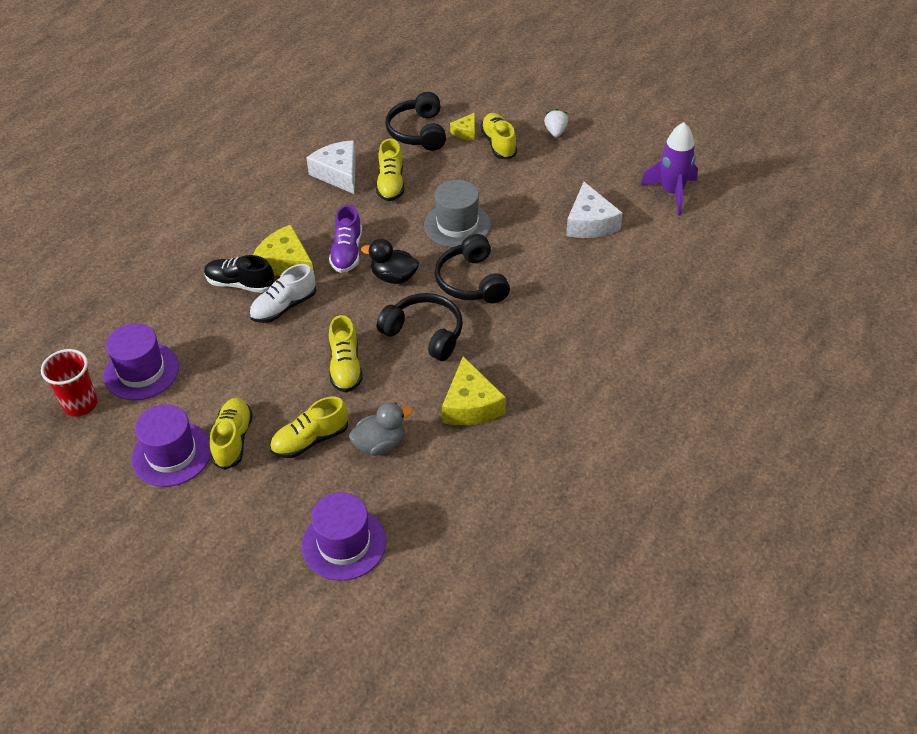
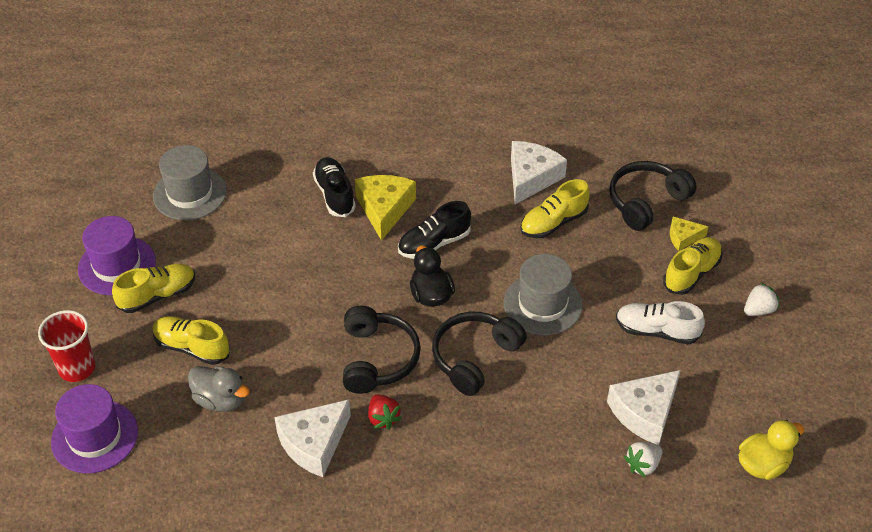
camera: 55 degrees right, 0 degrees up
red cup [41,349,98,417] -> red cup moved to [38,310,95,382]
purple hat [104,323,179,400] -> grey hat [153,145,227,220]
white shoe [249,264,316,323] -> white shoe moved to [616,301,705,344]
purple shoe [329,205,362,273] -> black shoe [398,201,471,259]
yellow shoe [329,315,363,392] -> none
yellow cheese [442,356,506,425] -> white cheese [274,399,351,477]
purple rocket [640,122,698,215] -> yellow duck [738,420,804,480]
none -> red strawberry [368,395,402,430]
none -> white strawberry [624,442,662,477]

